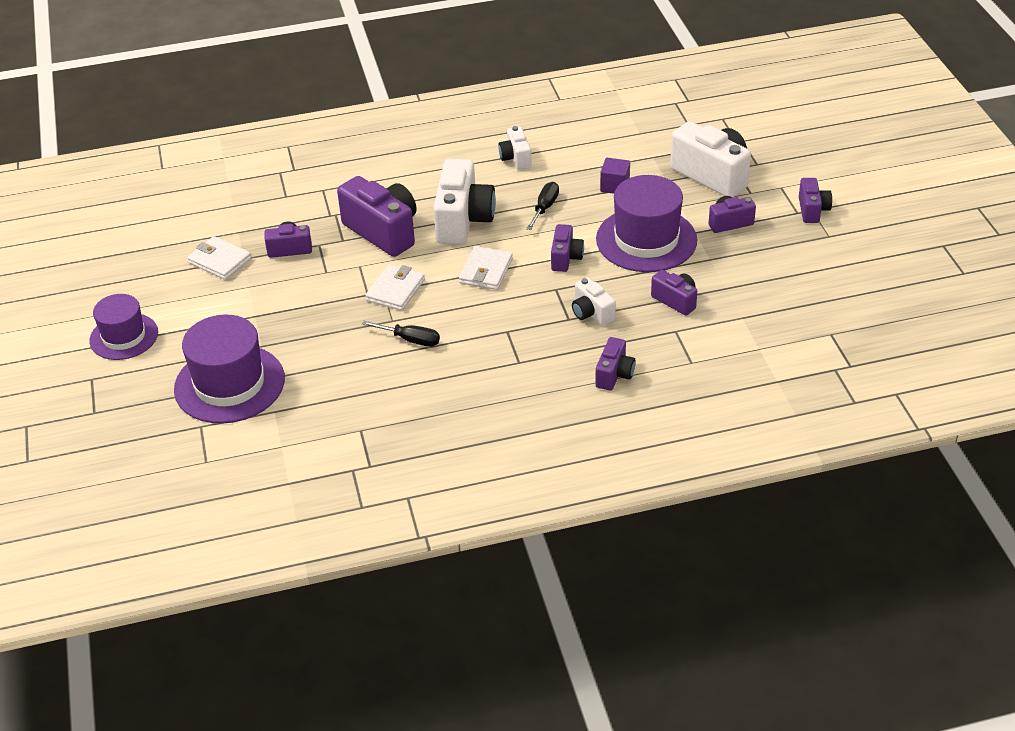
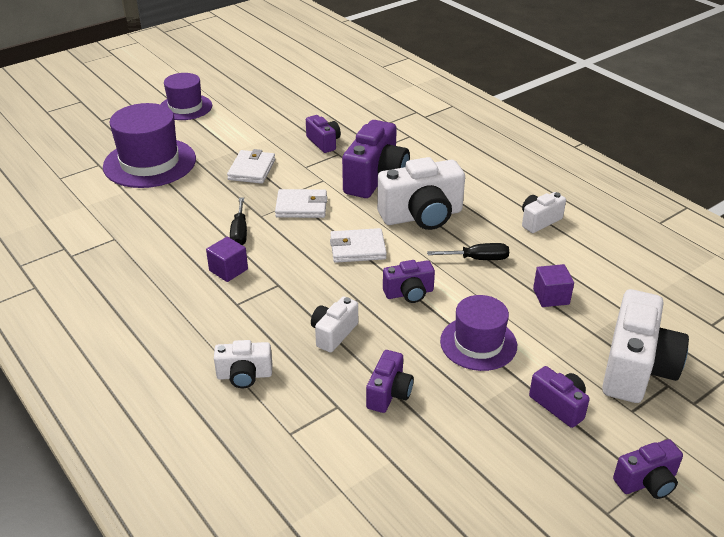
camera: 65 degrees right, 5 degrees down
white wallet [187,236,252,280] -> white wallet moved to [227,149,275,184]
purple camera [595,337,636,390] -> white camera [214,340,272,388]
purple hat [596,175,697,272] -> purple hat [440,295,517,371], size x0.64
none -> purple cube [206,237,248,282]

